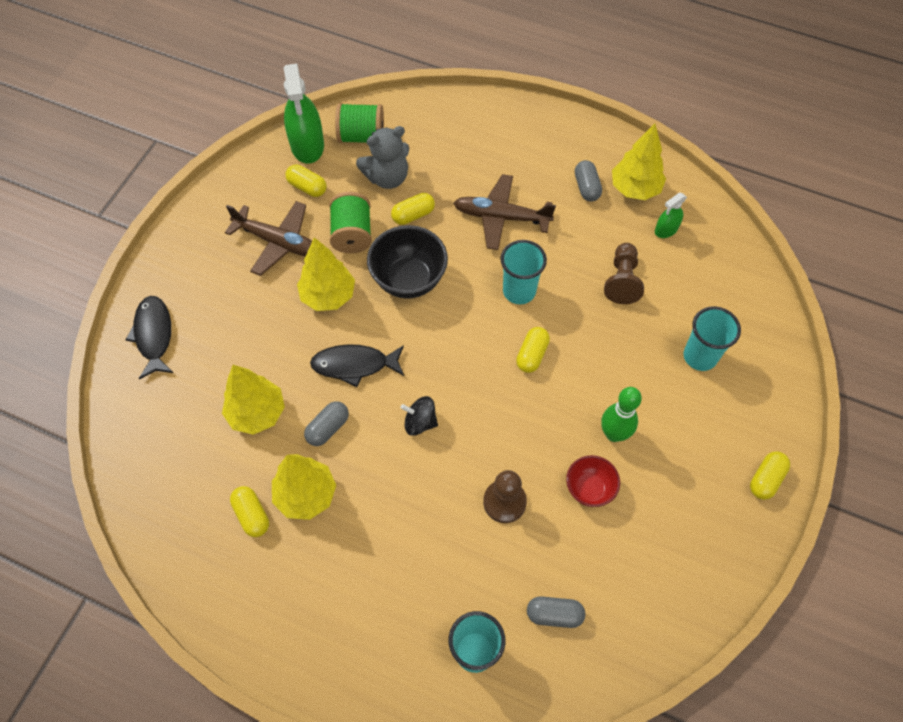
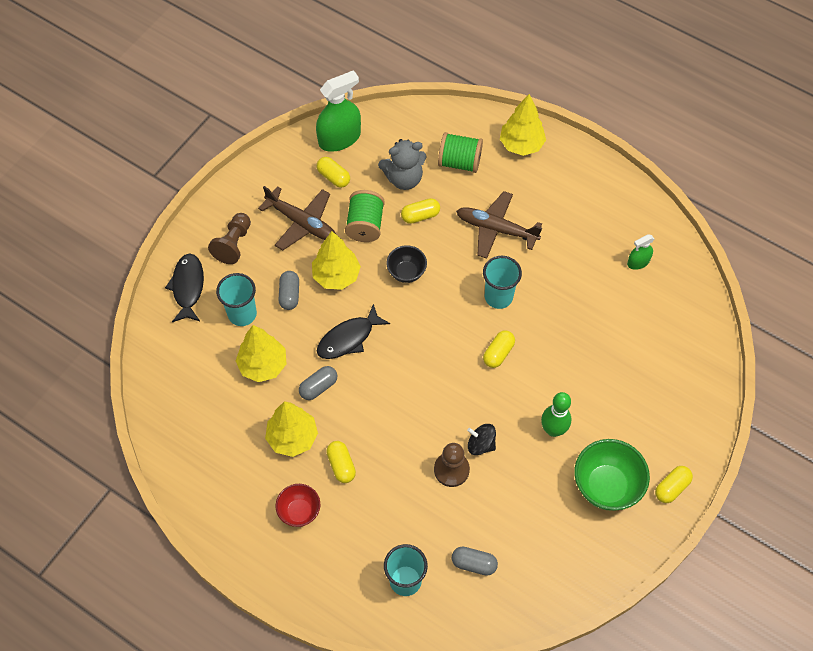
camera: 10 degrees right, 0 degrees up
yellow capsule [230,486,269,537] -> yellow capsule moved to [326,441,356,483]
green spray bottle [284,63,324,164] -> green spray bottle turned 120 degrees counterclockwise [316,70,361,152]
black fish [310,344,404,387] -> black fish turned 45 degrees counterclockwise [317,304,390,359]
green spool [335,103,384,143] -> green spool moved to [438,132,483,173]
black bowl [367,225,448,299] -> black bowl [386,245,427,283], size x0.60
black spinning top [400,396,438,436] -> black spinning top moved to [467,424,496,455]
red bowl [566,455,620,507] -> red bowl moved to [276,484,320,527]
grey capsule [575,160,602,202] -> grey capsule moved to [279,271,299,310]
brown pawn [604,243,644,304] -> brown pawn moved to [208,213,251,264]
yellow tree [612,123,666,200] -> yellow tree moved to [500,94,546,156]
turquoise cup [684,306,741,371] -> turquoise cup moved to [216,273,257,326]
none -> green bowl [574,439,650,511]

